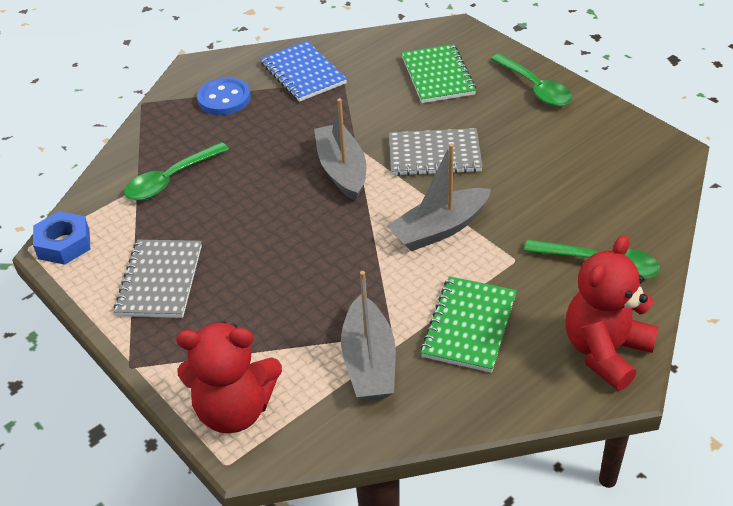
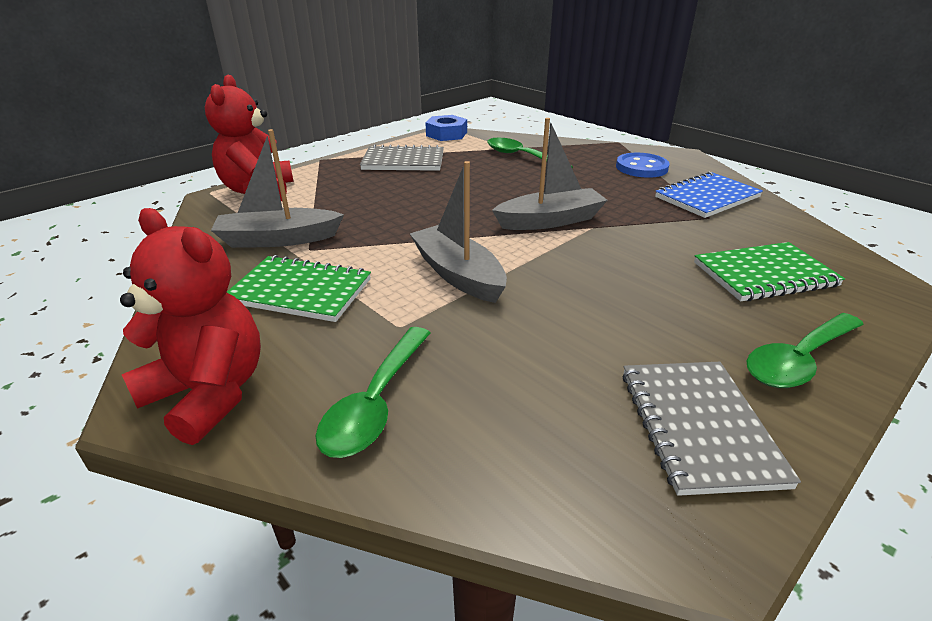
camera: 85 degrees right, 10 degrees down
grey notebook [389,128,483,176] -> grey notebook moved to [622,362,801,496]

